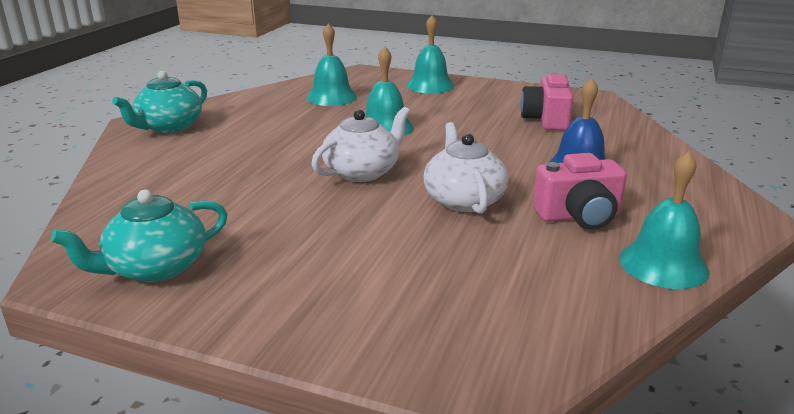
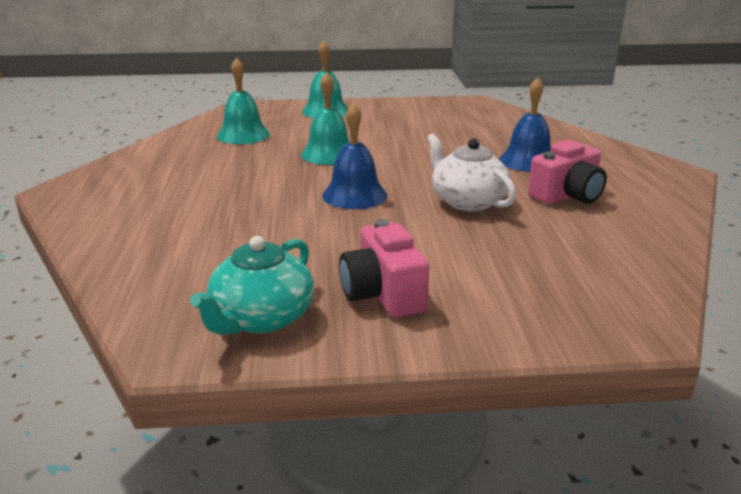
camera: 25 degrees left, 0 degrees up
turquoise teapot [112,71,207,133] -> none
white teapot [311,107,410,182] -> blue bell [322,103,387,209]
pink camera [520,73,573,130] -> pink camera moved to [339,219,429,317]
turquoise bell [619,151,710,289] -> none

